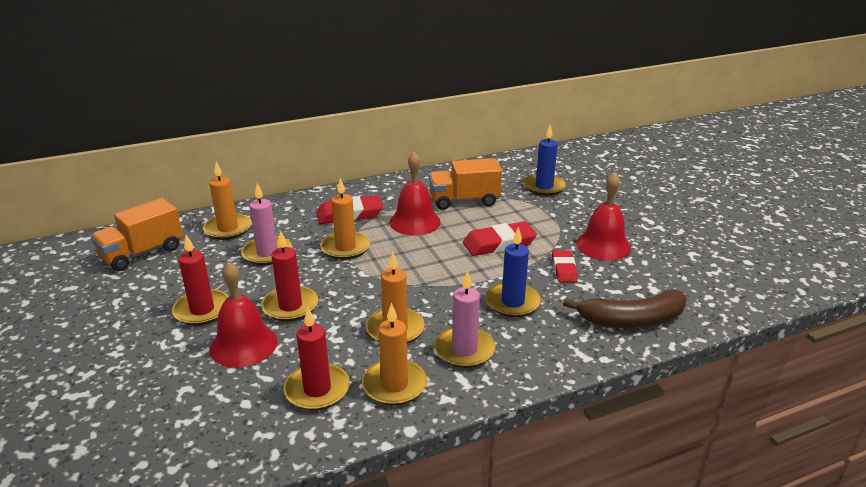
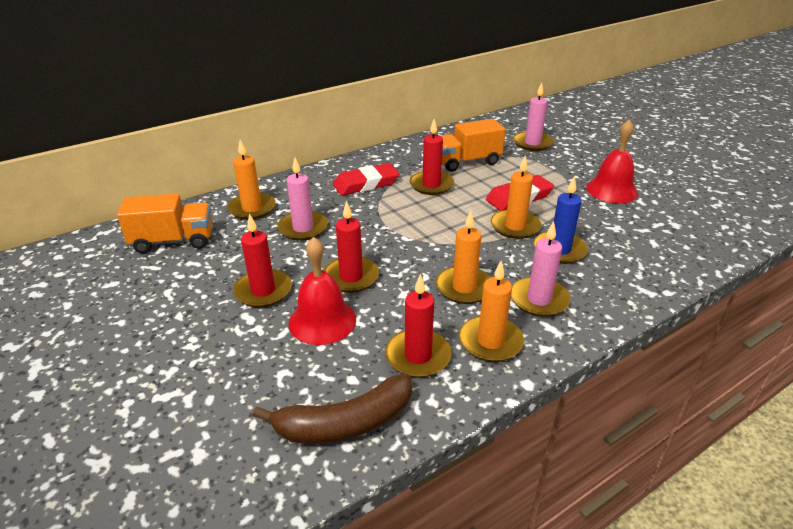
camera: 10 degrees left, 5 degrees up
orange truck [91,198,183,271] -> orange truck turned 135 degrees counterclockwise [117,193,213,253]
orange candle [321,178,370,260] -> orange candle moved to [491,156,541,239]
red bell [389,152,441,235] -> red candle [409,119,454,195]
blue candle [523,125,566,196] -> pink candle [513,82,554,151]
red eraser [552,250,578,282] -> none
brown banana [563,289,687,328] -> brown banana moved to [252,374,412,444]

